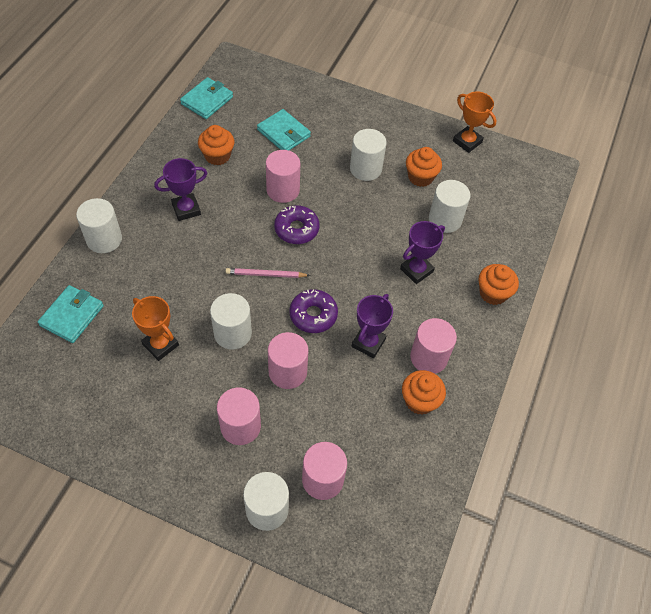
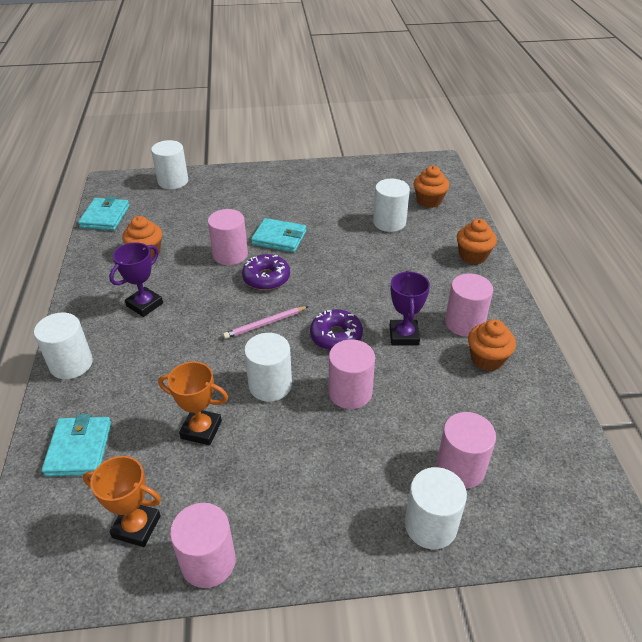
camera: 25 degrees left, 15 degrees down
pink cylinder [217,387,261,445] -> pink cylinder moved to [170,503,236,588]
turquoise wallet [257,109,311,150] -> turquoise wallet moved to [251,218,306,253]
white cylinder [350,129,387,181] -> white cylinder moved to [151,140,188,189]
purple trophy [400,221,445,284] -> none
orange cupcake [406,147,442,187] -> orange cupcake moved to [414,166,449,208]
orange trophy [453,91,497,153] -> orange trophy moved to [83,456,161,547]

